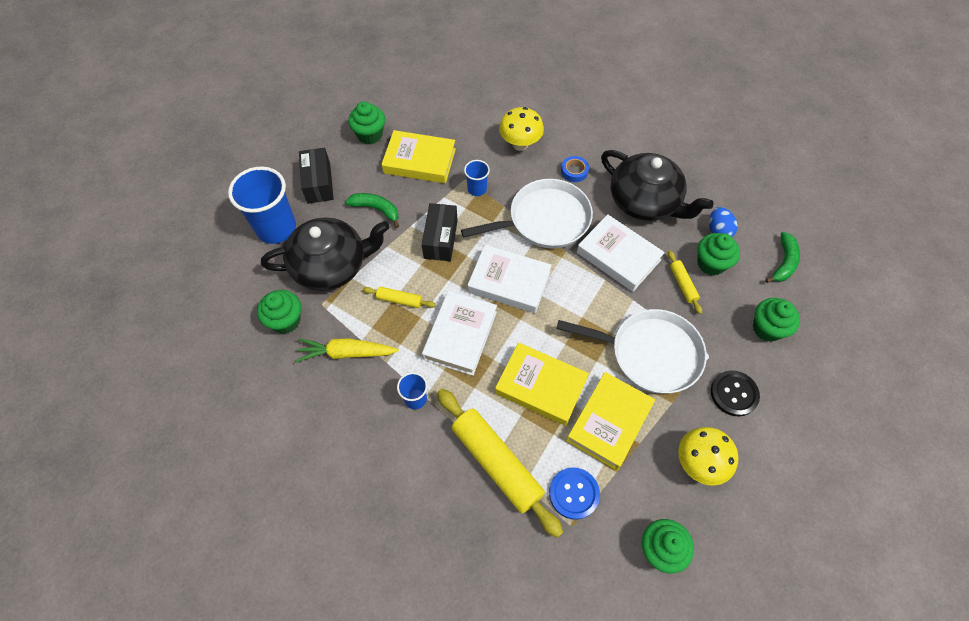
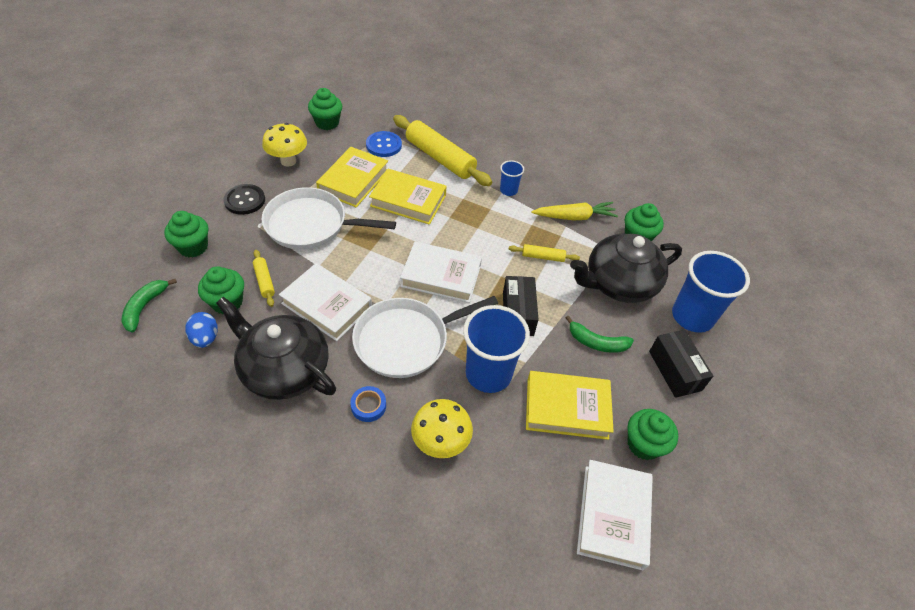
camera: 170 degrees right, 10 degrees down
white book [422,291,497,376] -> white book moved to [577,460,653,571]
blue cup [464,160,490,196] -> blue cup [463,305,530,393], size x2.04

